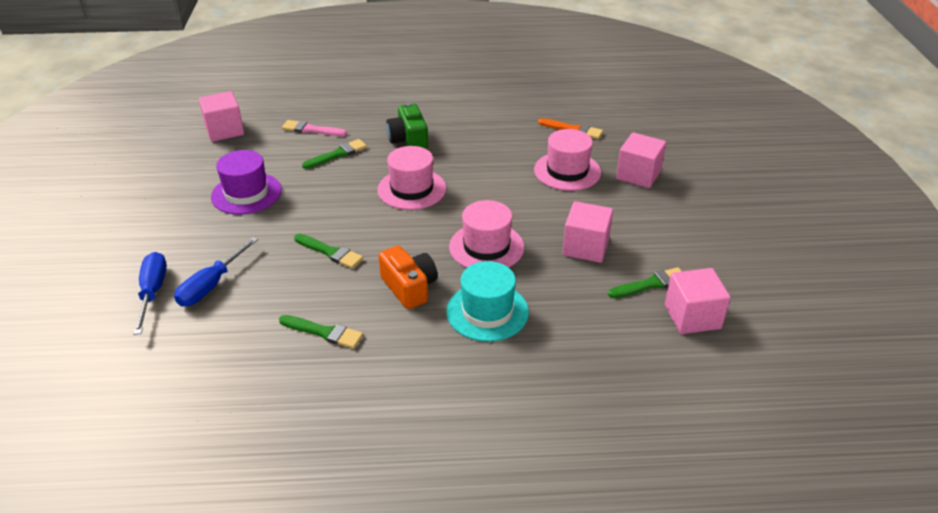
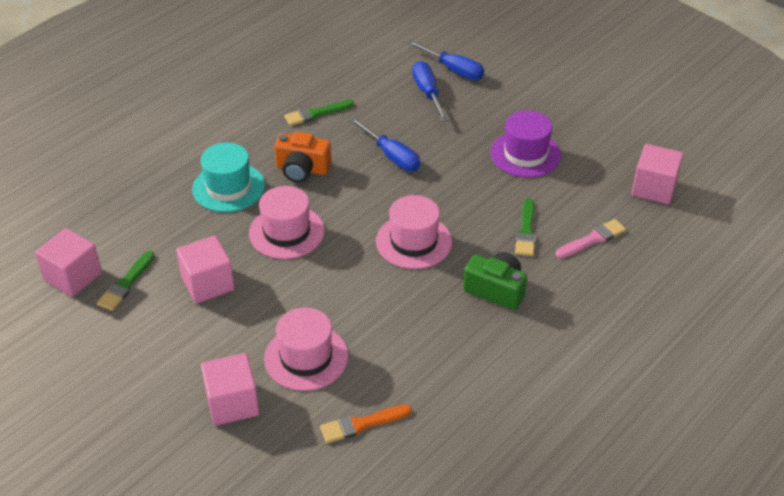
camera: 135 degrees right, 5 degrees up
green brush [294,233,363,269] -> blue screwdriver [350,118,420,171]

